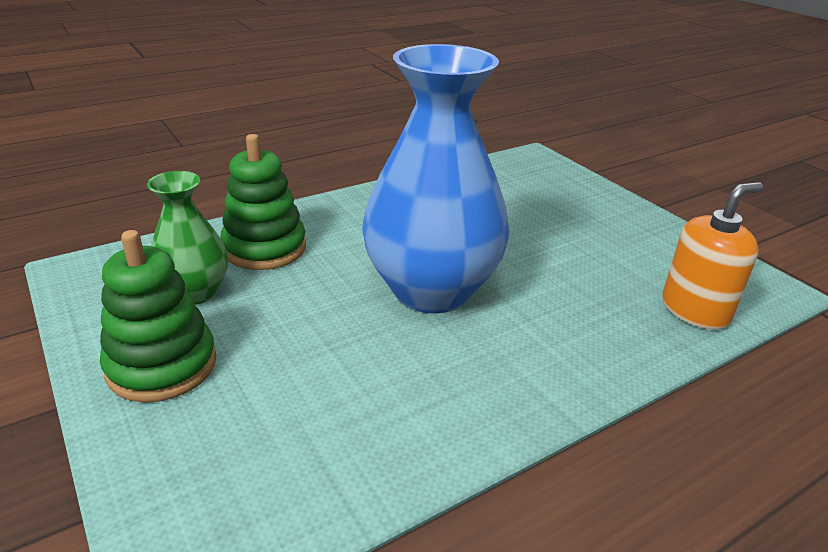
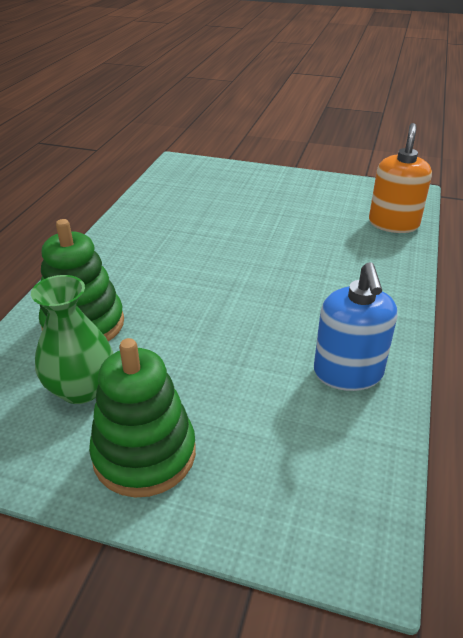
camera: 40 degrees left, 5 degrees up
blue vase [362,44,509,313] -> none
none -> blue soap dispenser [314,262,398,391]

